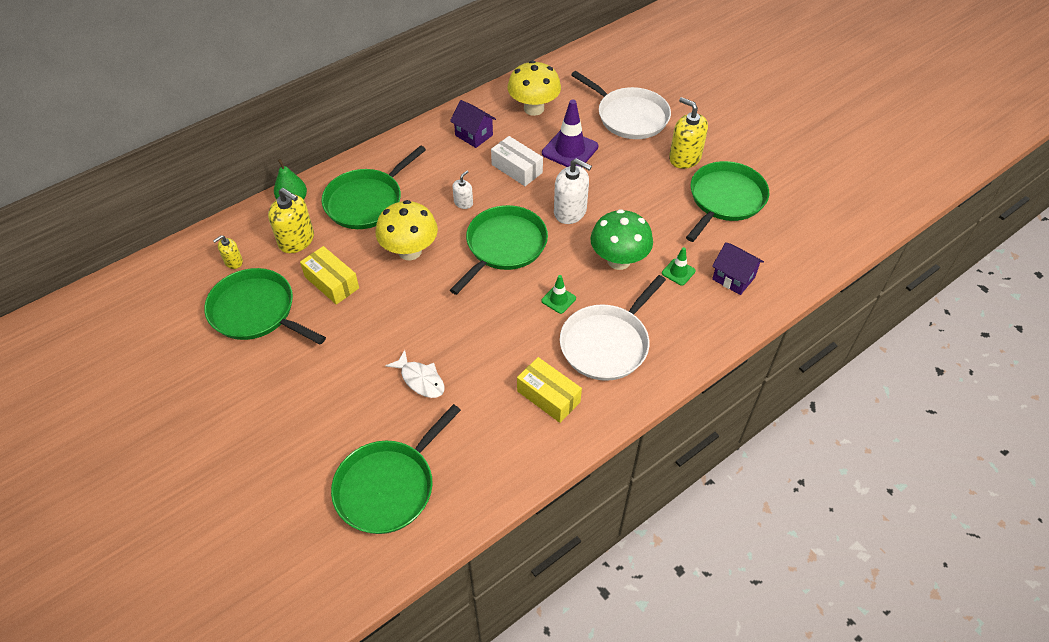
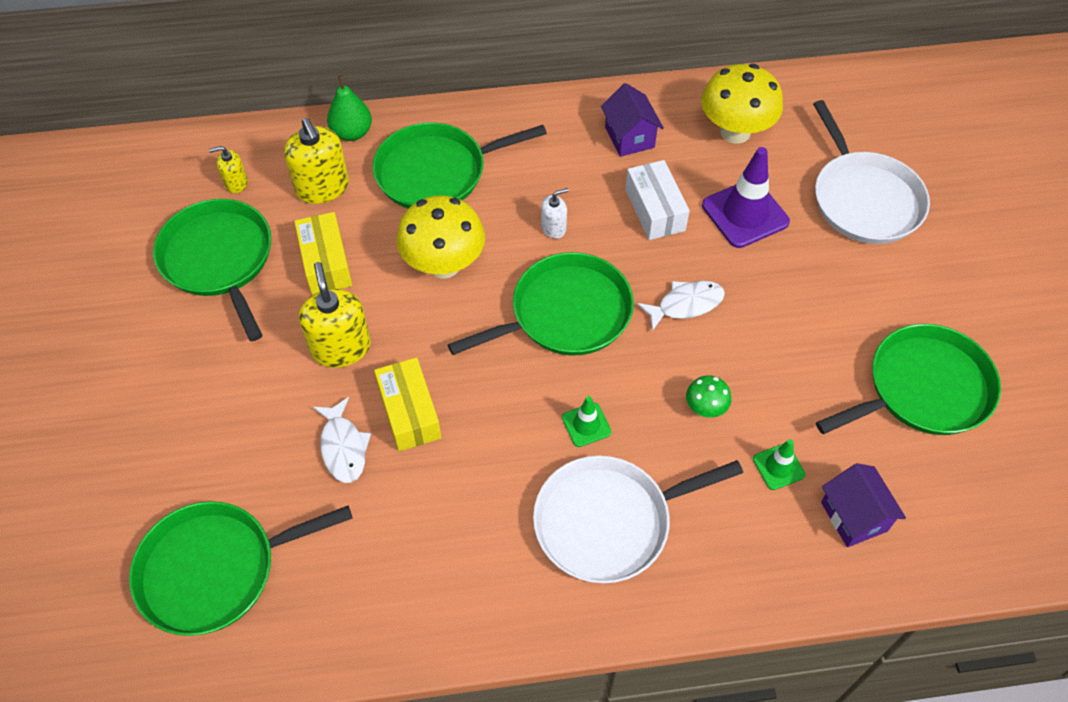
camera: 30 degrees right, 5 degrees up
yellow box [517,357,582,423] -> yellow box moved to [374,357,441,451]
white soap dispenser [554,158,592,224] -> white fish [637,281,725,331]
green mushroom [590,209,653,270] -> green mushroom [686,375,731,418], size x0.48
yellow soap dispenser [669,97,708,169] -> yellow soap dispenser moved to [299,262,371,368]

